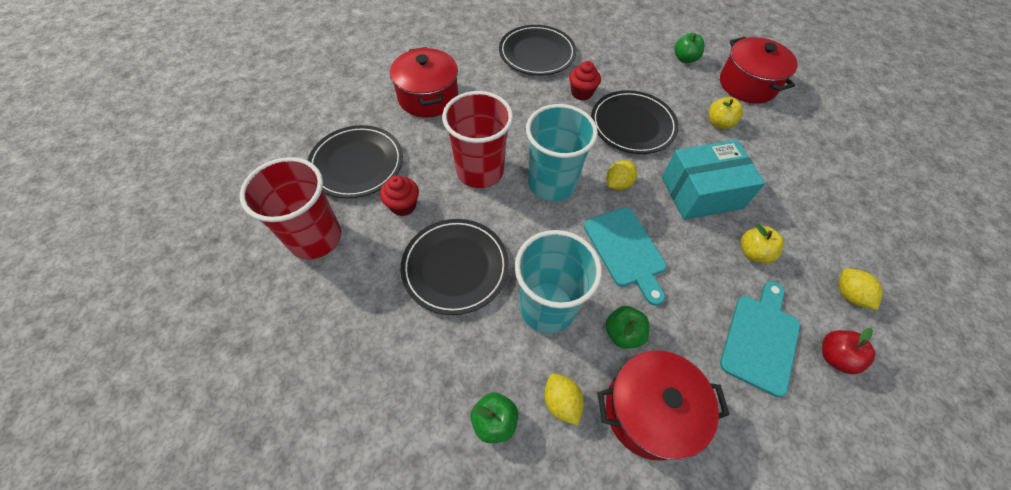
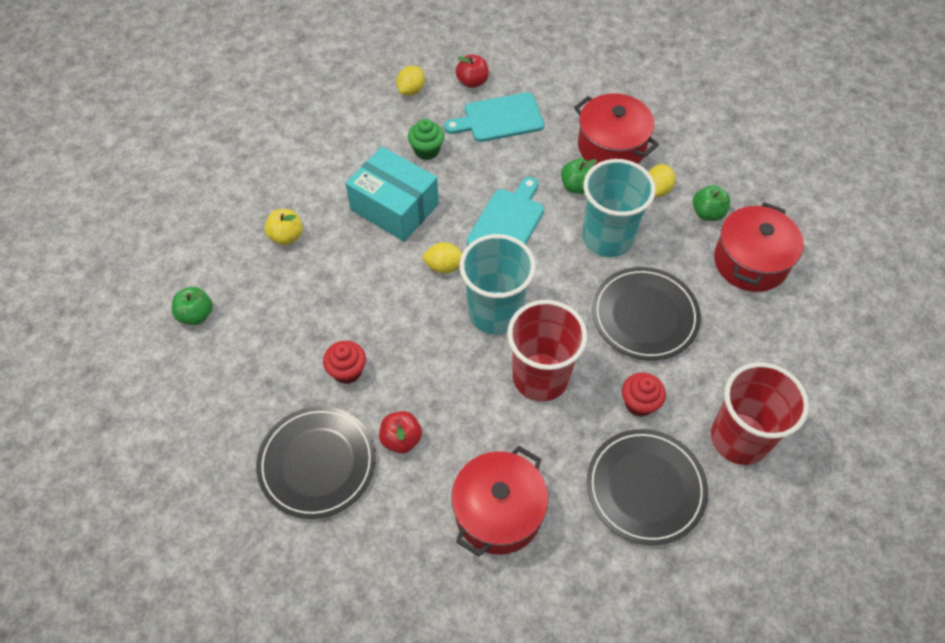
camera: 130 degrees left, 0 degrees up
black plate [591,90,679,154] -> none
red pot [720,37,798,104] -> red pot moved to [714,202,804,292]
yellow apple [741,224,784,264] -> green cupcake [408,119,444,160]
none -> red apple [379,411,422,453]

